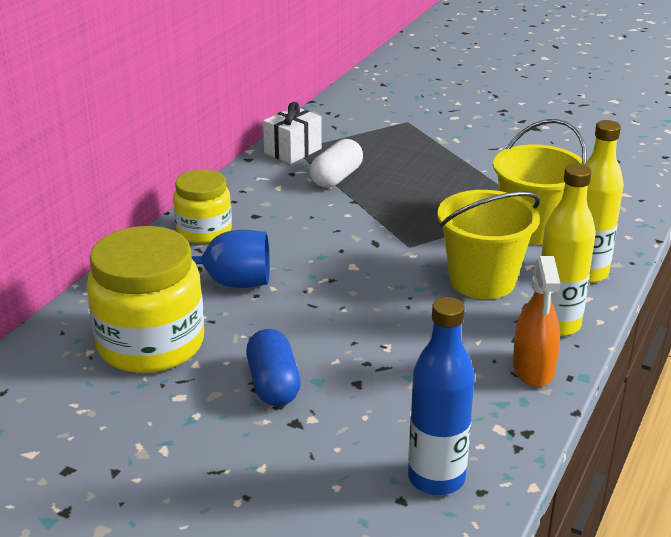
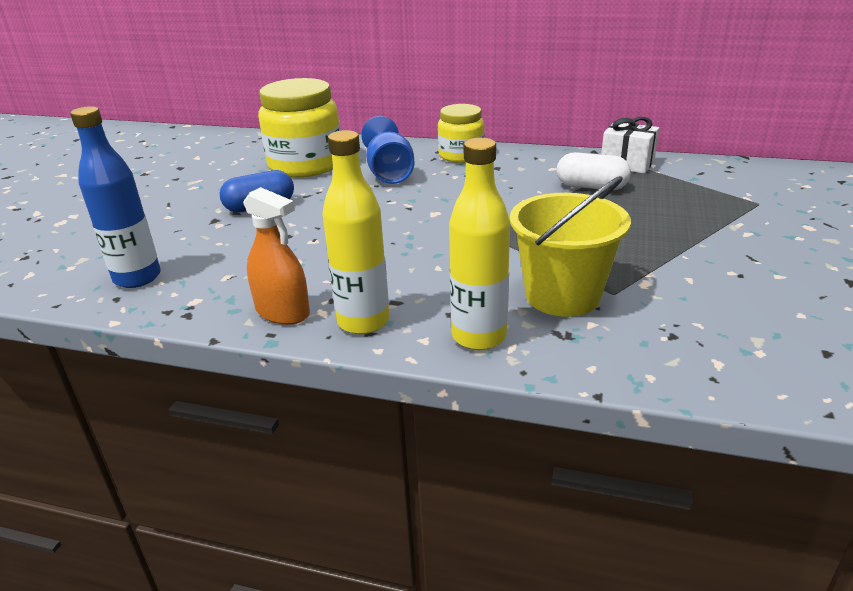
camera: 80 degrees right, 0 degrees up
yellow bucket [437,190,540,299] -> none
orange spray bottle [513,256,560,387] -> orange spray bottle turned 135 degrees counterclockwise [243,187,310,325]

